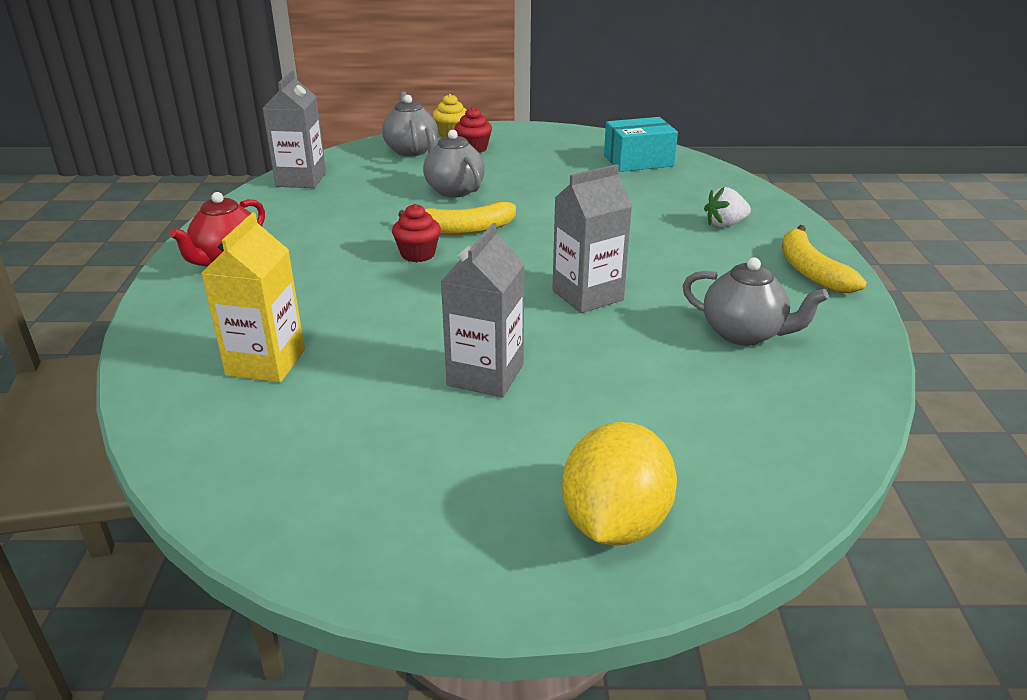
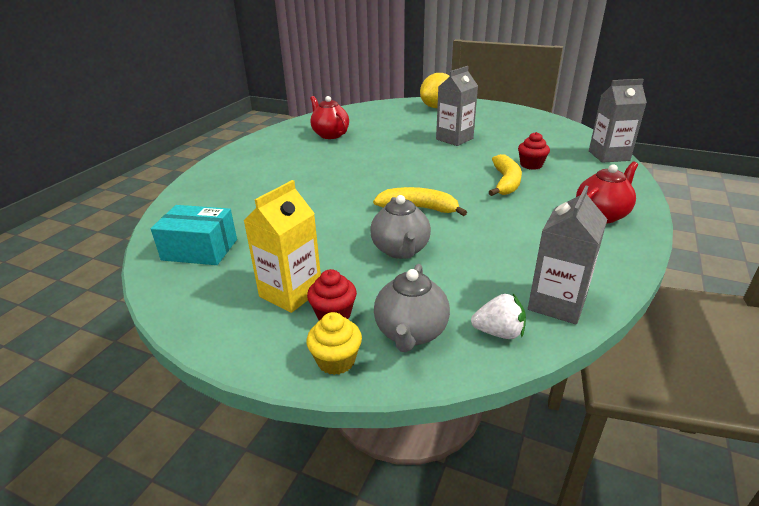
camera: 155 degrees left, 0 degrees up
yellow carton [202,213,305,382] -> yellow carton moved to [243,180,321,313]
red cupcake [392,204,441,262] -> red cupcake moved to [518,132,550,170]
grey carton [552,164,632,313] -> grey carton moved to [589,79,647,163]
grey teapot [683,258,829,346] -> red teapot [310,96,349,139]
white strawberry [704,187,751,227] -> white strawberry moved to [471,294,526,339]
yellow banana [782,225,867,293] -> yellow banana moved to [489,154,522,196]

